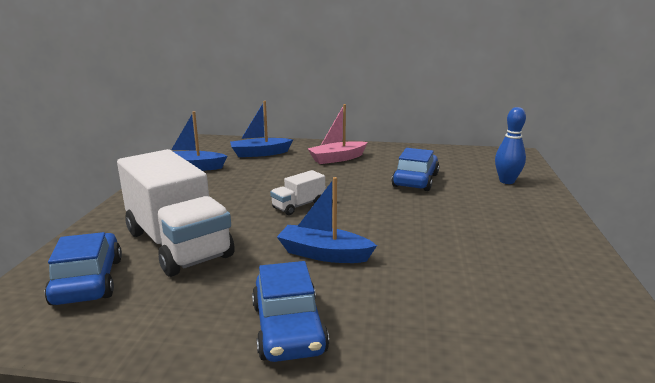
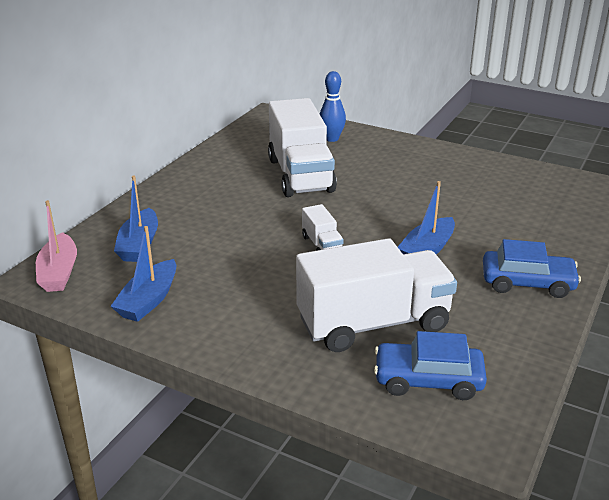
camera: 70 degrees left, 10 degrees up
pink boat [307,104,368,164] -> pink boat moved to [36,200,77,292]
blue car [392,148,439,191] -> white truck [268,98,337,197]

